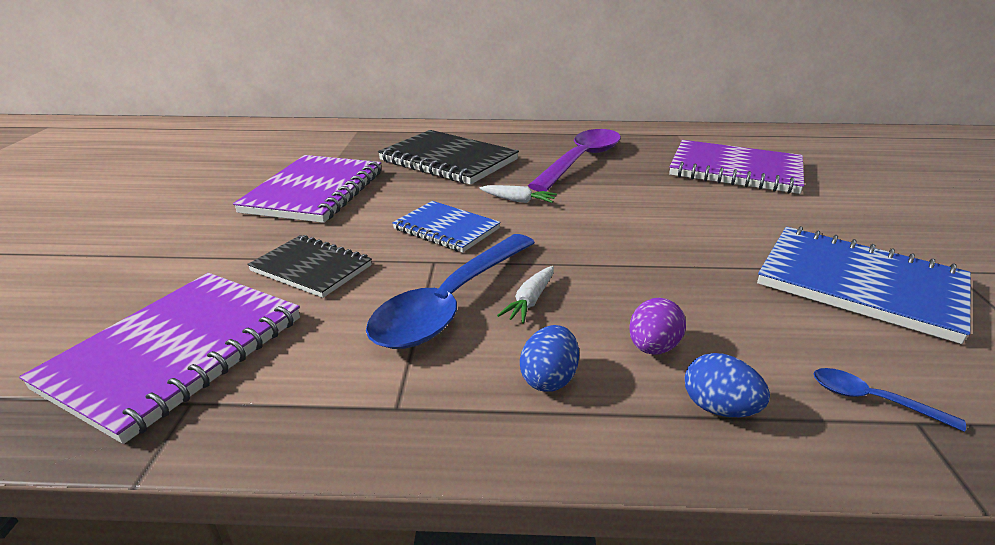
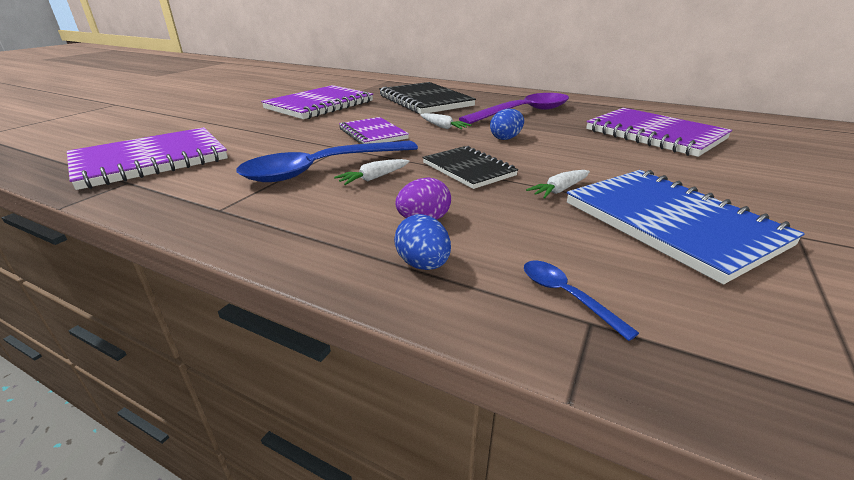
camera: 25 degrees right, 0 degrees up
black notebook [247,235,372,298] -> black notebook moved to [422,146,518,189]
blue notebook [392,201,501,253] -> purple notebook [339,117,409,144]
blue egg [520,325,579,392] -> blue egg moved to [490,109,524,140]
none -> white carrot [526,170,590,199]

